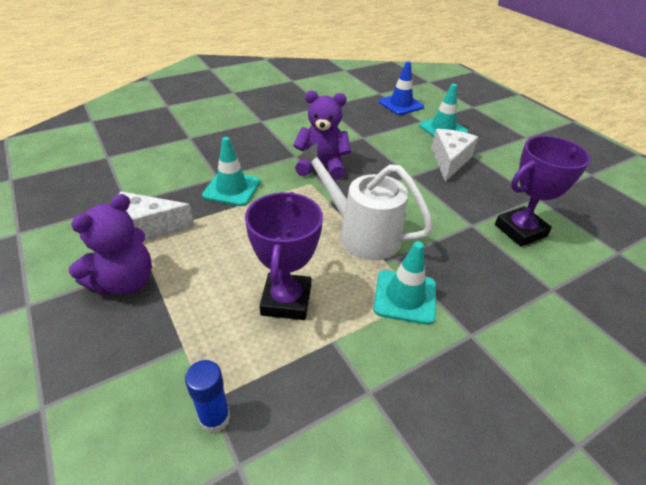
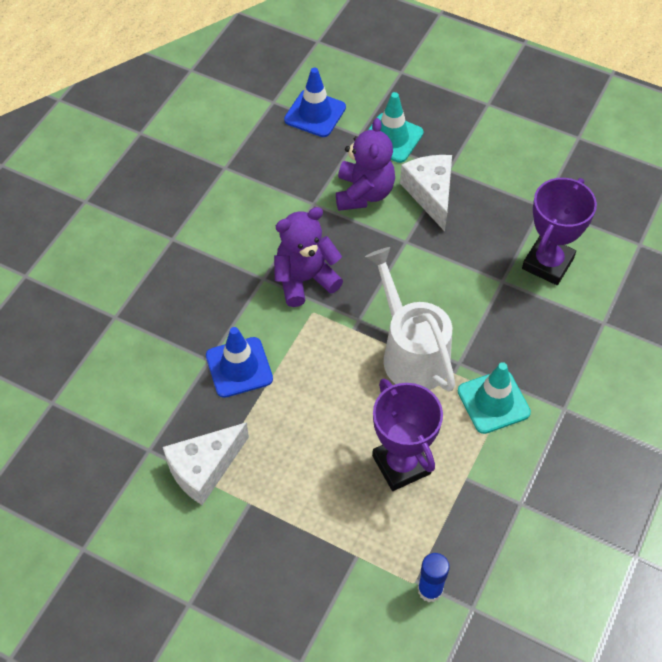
camera: 30 degrees left, 15 degrees up
purple teddy bear [69,194,152,295] -> purple teddy bear moved to [336,118,395,211]
turquoise traffic cone [202,137,260,206] -> blue traffic cone [206,327,273,398]
white watering can [298,142,433,260] -> white watering can turned 60 degrees clockwise [365,247,455,392]

